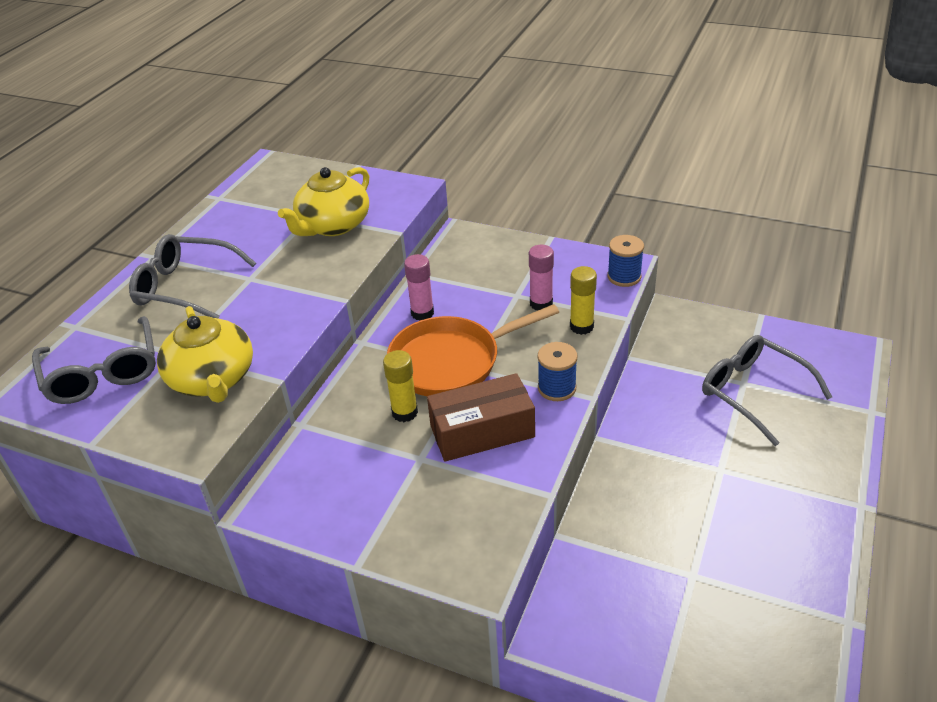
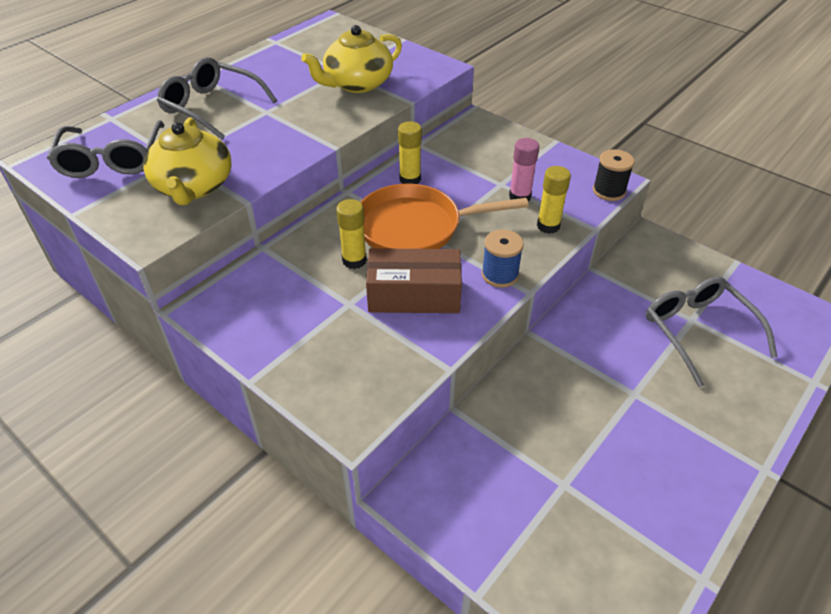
camera: 15 degrees right, 5 degrees up
pink glue stick [404,254,434,320] -> yellow glue stick [398,121,422,184]
blue spool [607,235,644,287] -> black spool [593,149,635,201]

